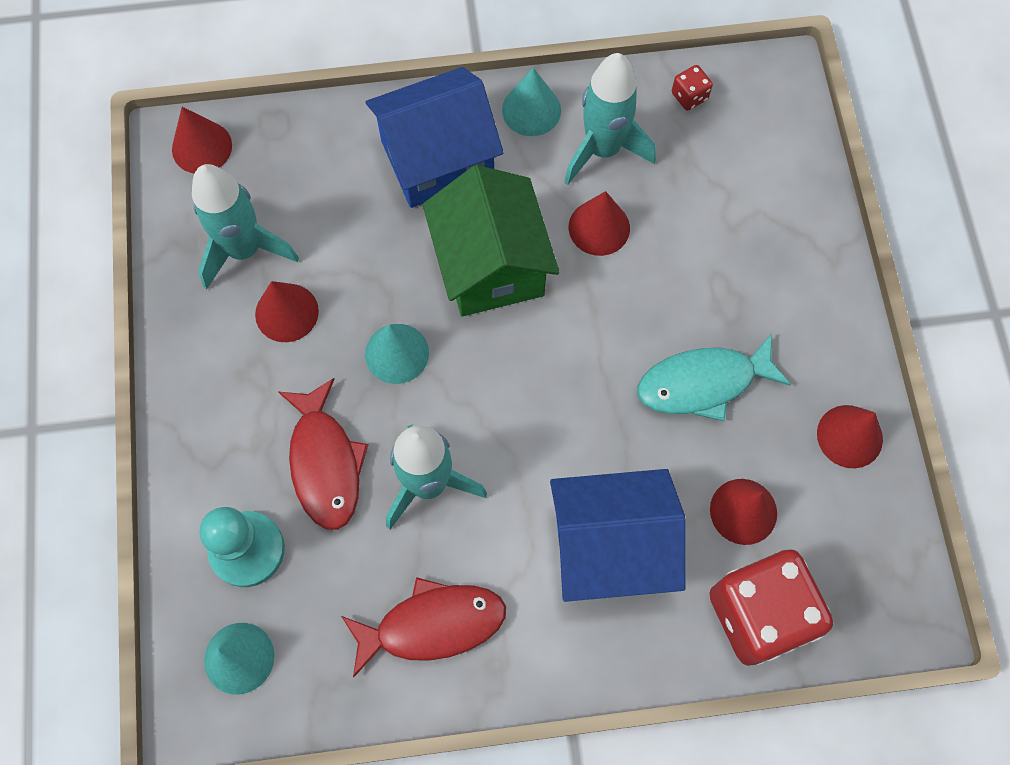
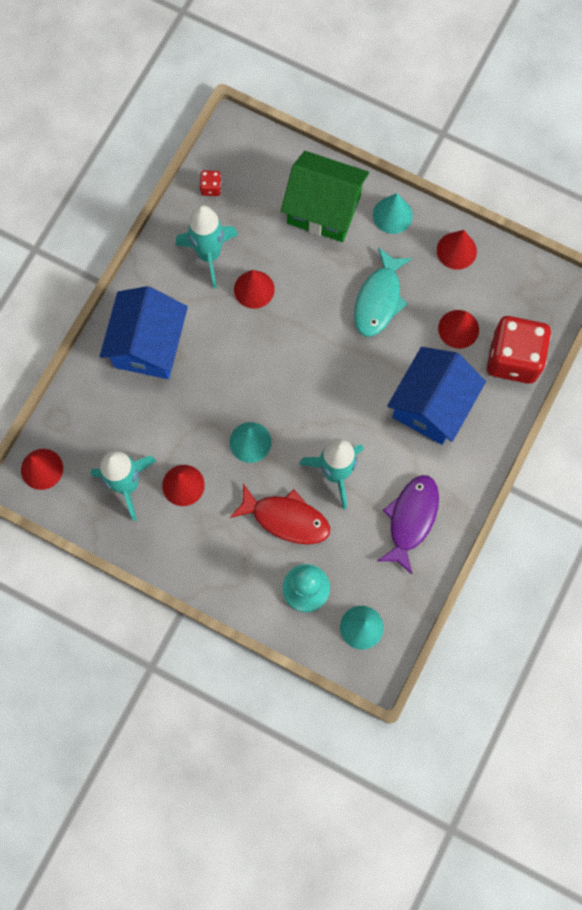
camera: 55 degrees left, 5 degrees up
red fish [341,577,506,678] -> purple fish [377,475,439,575]
green house [423,165,560,316] -> green house moved to [281,151,369,242]
turquoise cone [502,68,561,136] -> turquoise cone moved to [373,193,413,234]

